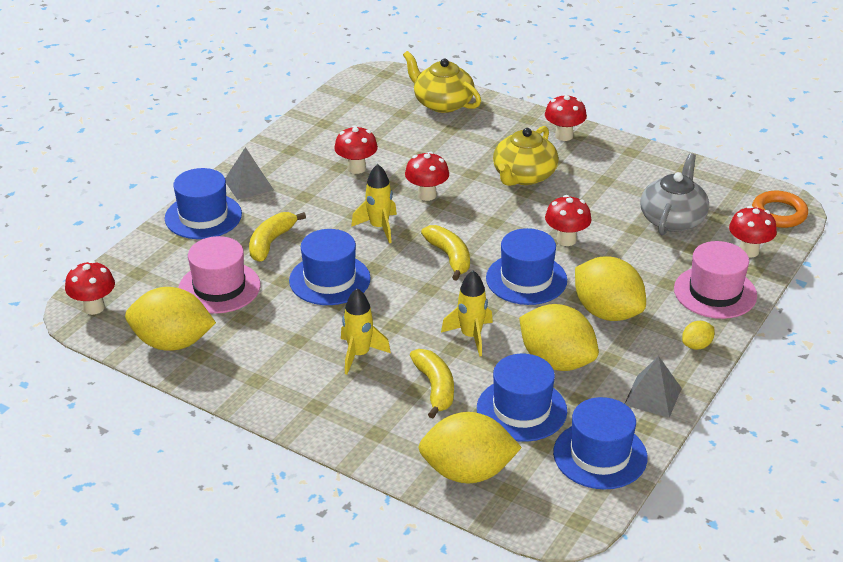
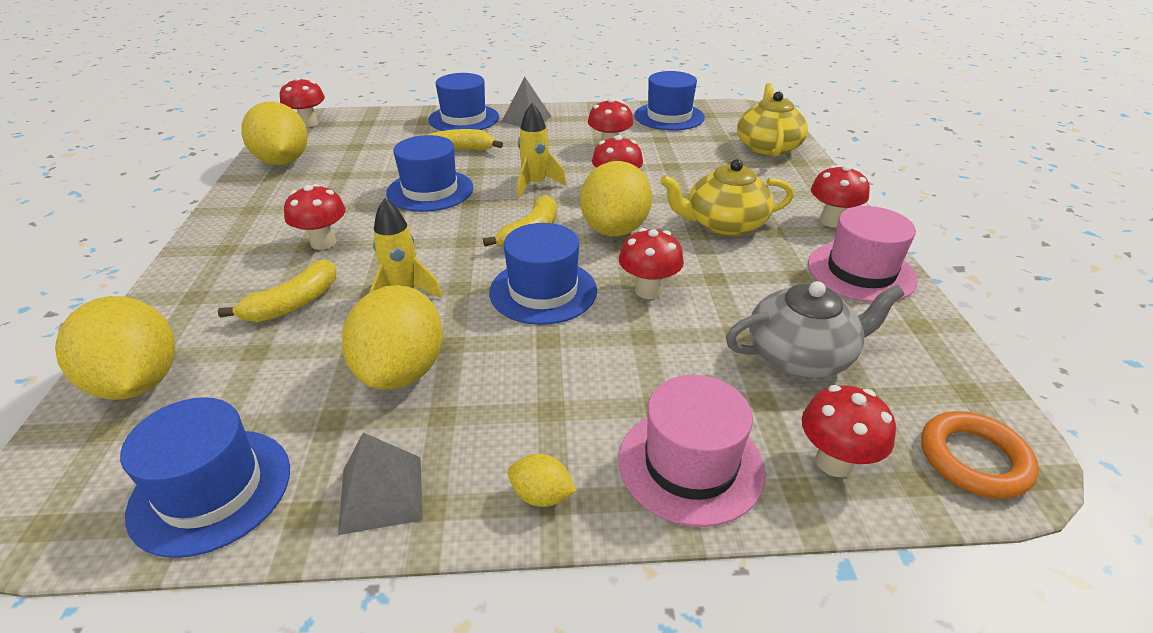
camera: 55 degrees right, 0 degrees up
pink hat [178,236,261,314] -> pink hat moved to [808,206,918,303]
yellow rocket [341,288,391,375] -> red mushroom [284,184,346,250]
blue hat [477,354,567,442] -> blue hat moved to [634,71,705,130]
yellow lemon [575,256,646,321] -> yellow lemon moved to [580,161,652,236]

